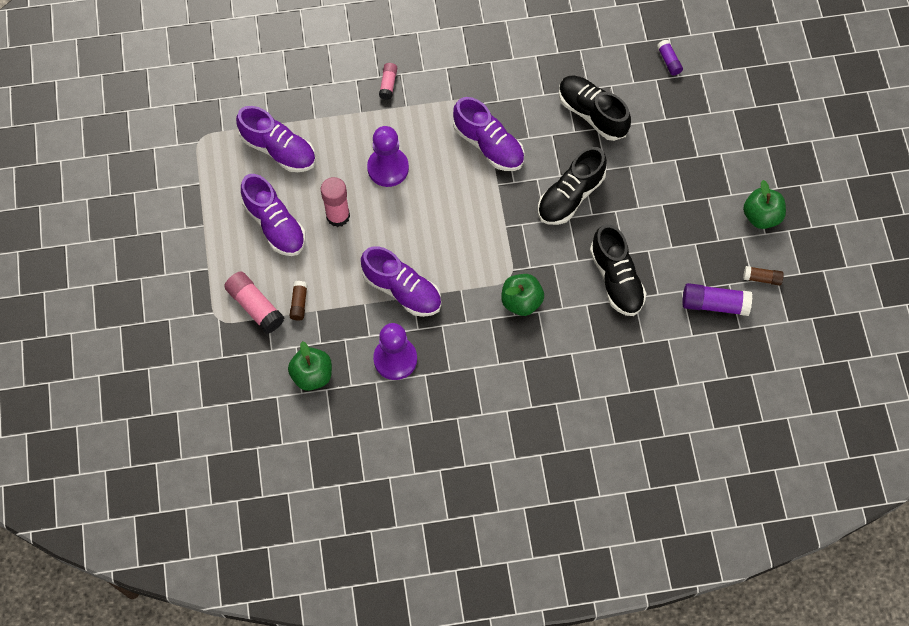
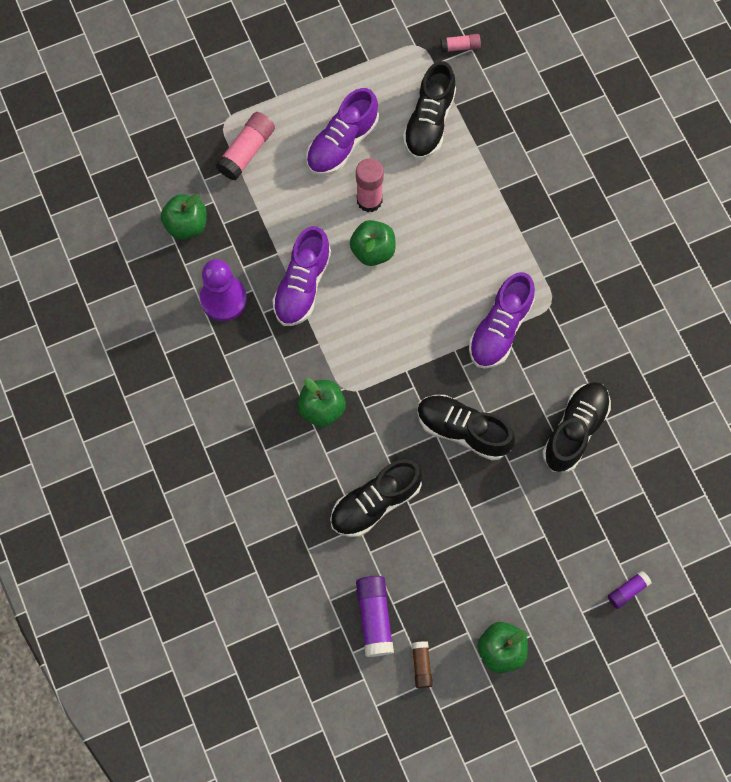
camera: 75 degrees right, 5 degrees up
purple shoe [236,106,316,172] -> black shoe [403,61,456,159]
brown glue stick [290,281,307,321] -> none
purple pawn [367,126,409,187] -> none
pink glue stick [379,63,397,100] -> pink glue stick moved to [440,34,481,53]
purple glue stick [657,40,683,76] -> purple glue stick moved to [608,570,651,609]
none -> green apple [350,220,396,266]

